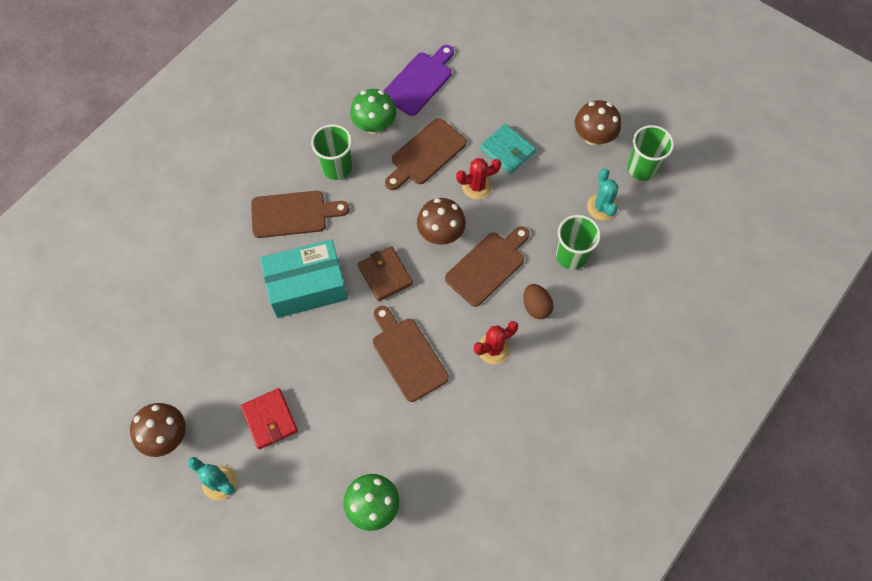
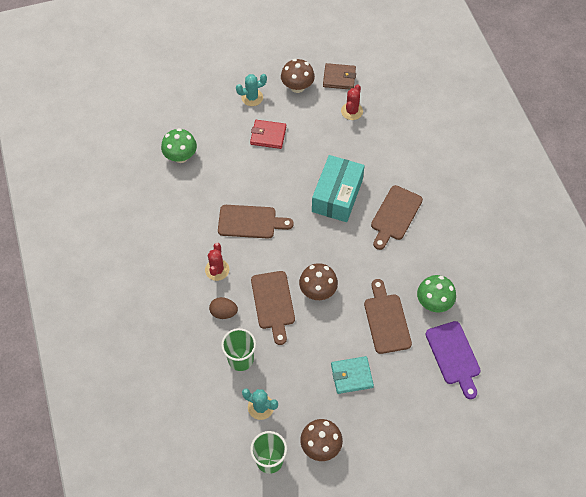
camera: 125 degrees right, 5 degrees down
green cup [311,124,352,180] -> none
brown wallet [358,247,413,302] -> brown wallet moved to [323,63,356,89]
red cactus [456,158,501,199] -> red cactus moved to [341,85,363,120]

